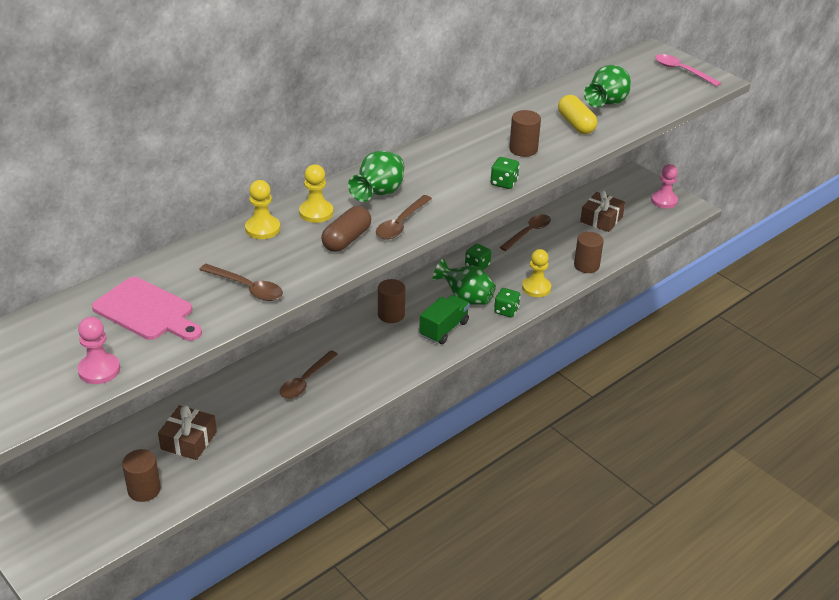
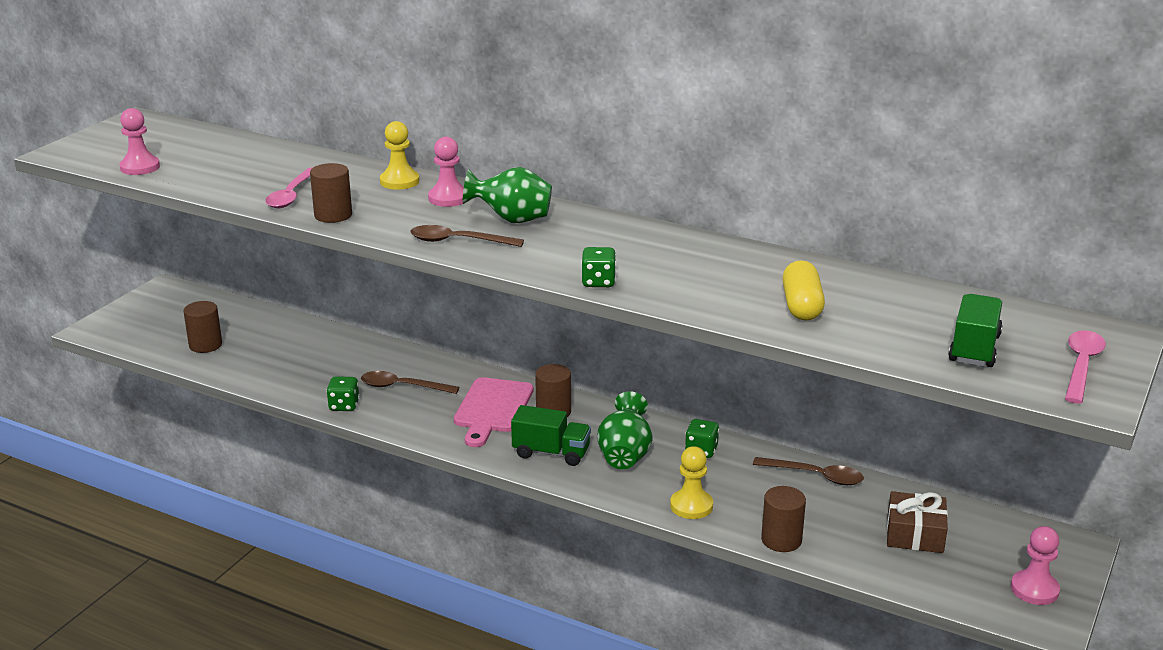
camera: 70 degrees right, 10 degrees down
pink cutting board [92,277,202,341] -> pink cutting board moved to [454,377,533,447]
brown gift [158,405,217,460] -> none
brown spoon [199,264,283,301] -> pink spoon [265,168,312,208]
yellow pawn [299,164,333,223] -> pink pawn [428,137,464,207]
brown capsule [321,206,371,252] -> none
green dice [494,288,520,317] -> green dice moved to [326,376,360,411]
brown cylinder [509,110,541,157] -> brown cylinder moved to [310,163,352,223]
yellow capsule [558,95,597,134] -> yellow capsule turned 45 degrees counterclockwise [783,260,825,320]
green vase [584,65,631,107] -> none
none -> green truck [948,294,1003,367]

